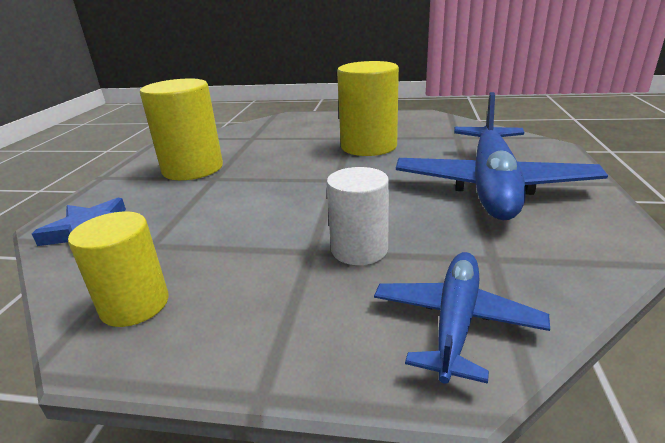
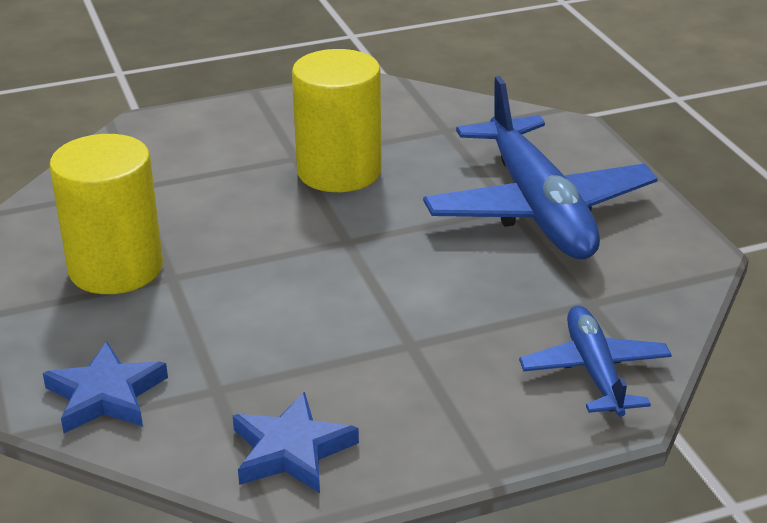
camera: 30 degrees left, 5 degrees up
yellow cylinder [68,212,169,327] -> blue star [233,392,359,493]
white cylinder [326,167,389,265] -> none

